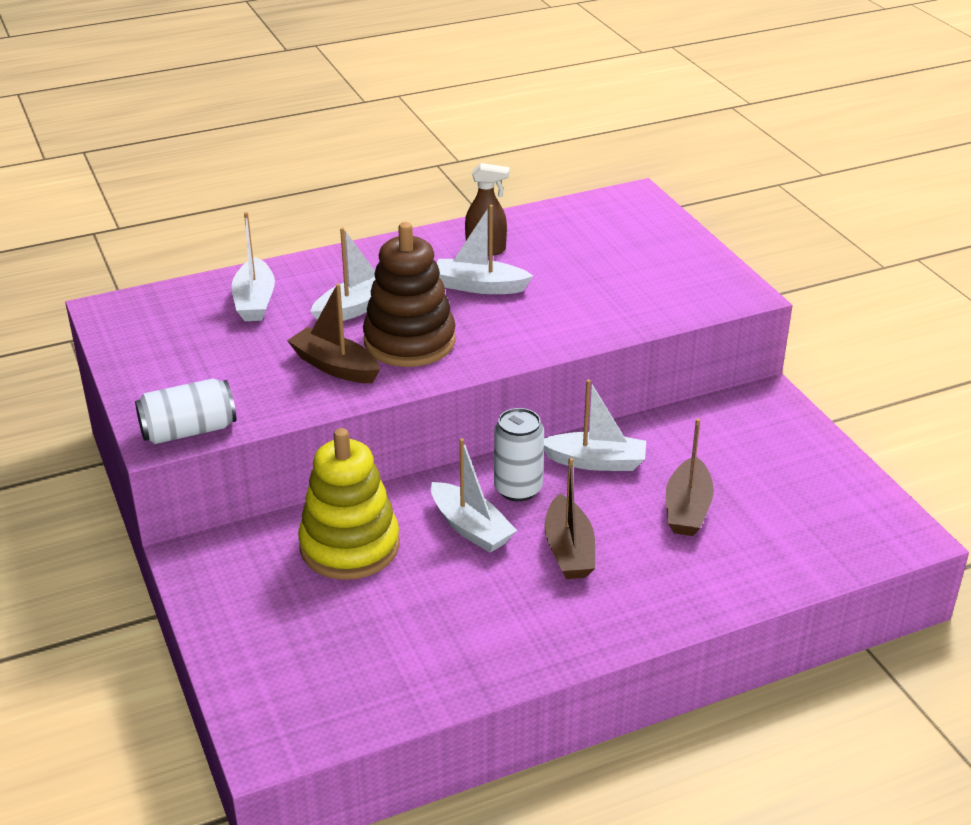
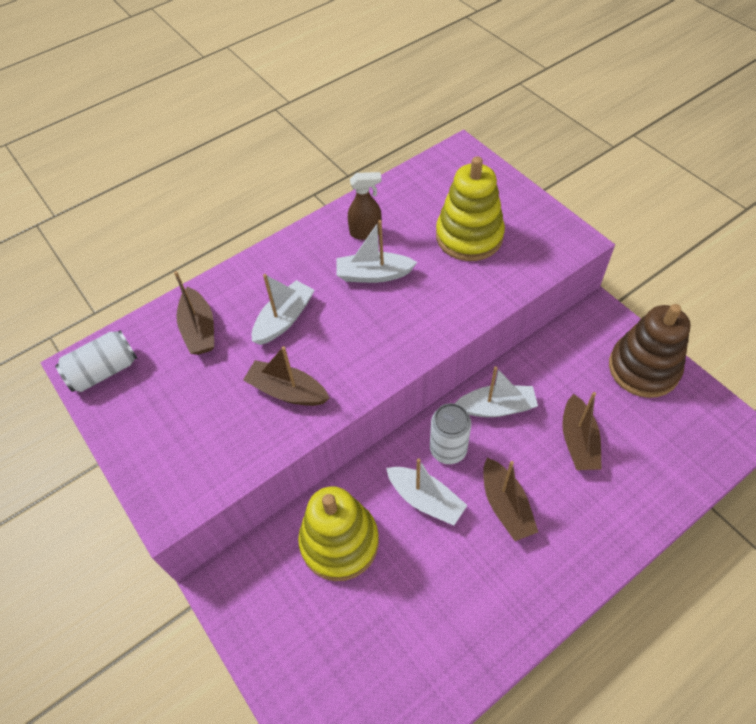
camera: 10 degrees left, 20 degrees up
white can [135,379,236,444] -> white can moved to [55,330,137,392]
white boat [232,212,275,321] -> brown boat [174,271,214,355]
brown stacking toy [363,222,456,367] -> brown stacking toy moved to [609,304,691,398]
none -> yellow stacking toy [436,156,505,261]

